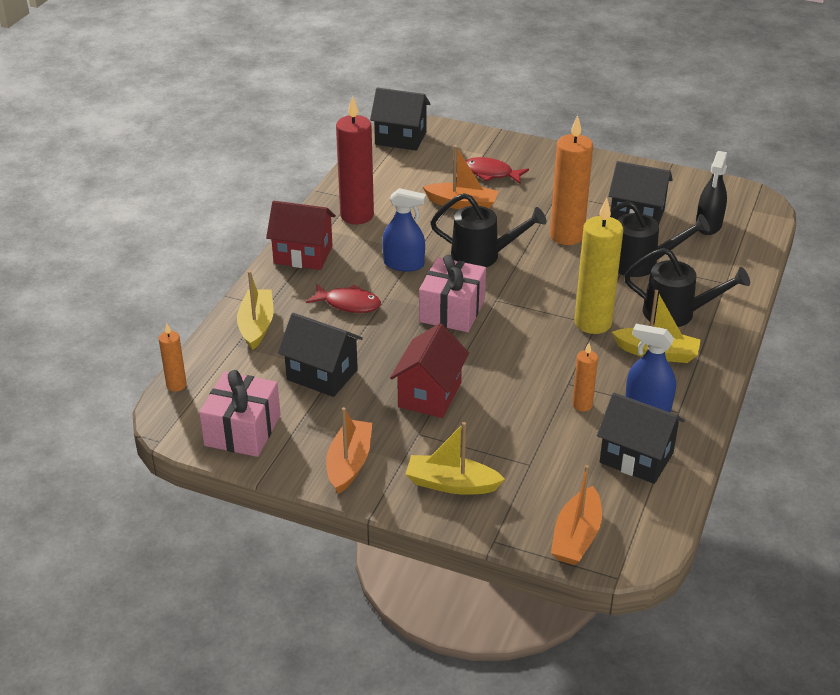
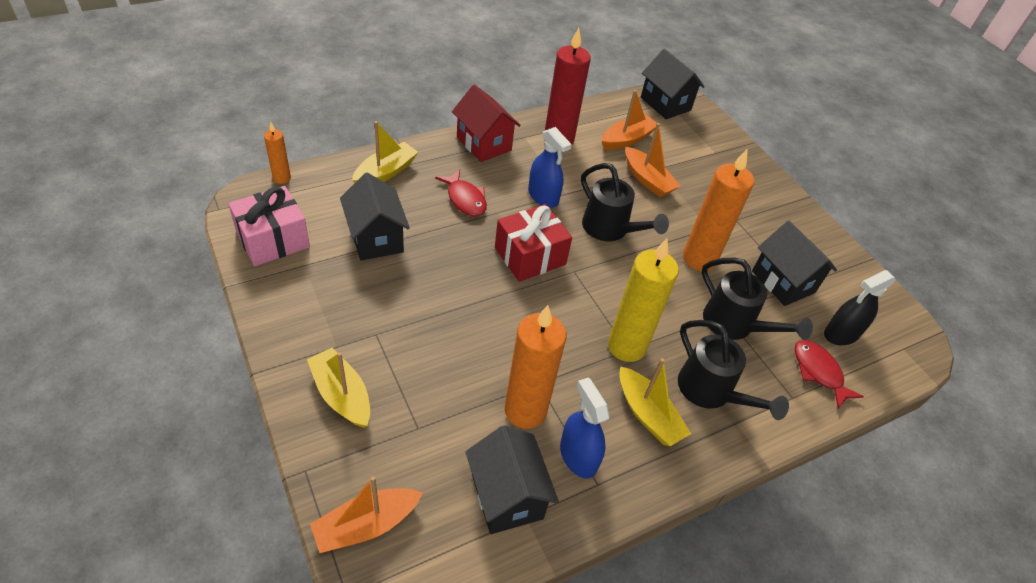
camera: 35 degrees right, 10 degrees up
orange boat [326,407,372,494] -> orange boat moved to [601,90,657,150]
red house [390,323,469,418] -> none
pink gift [419,255,486,332] -> red gift [495,204,572,282]
red fish [466,157,529,184] -> red fish moved to [795,340,864,409]
orange candle [572,343,598,412] -> orange candle [505,305,566,429], size x1.97

